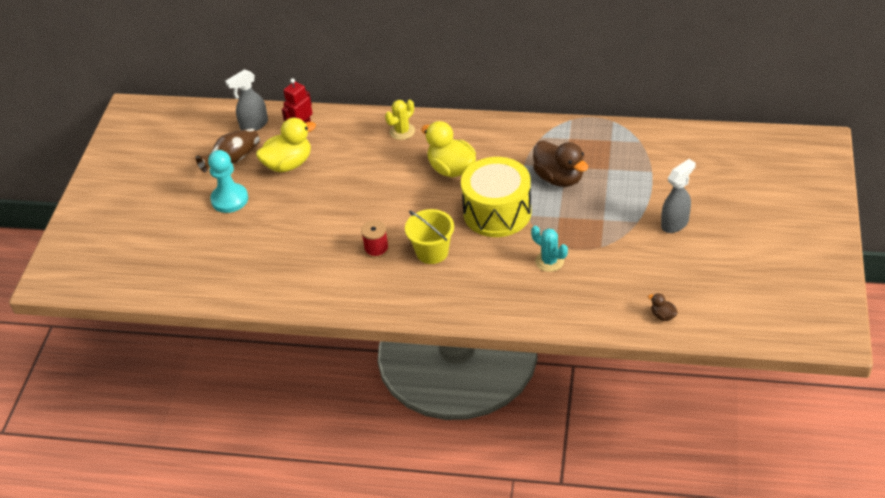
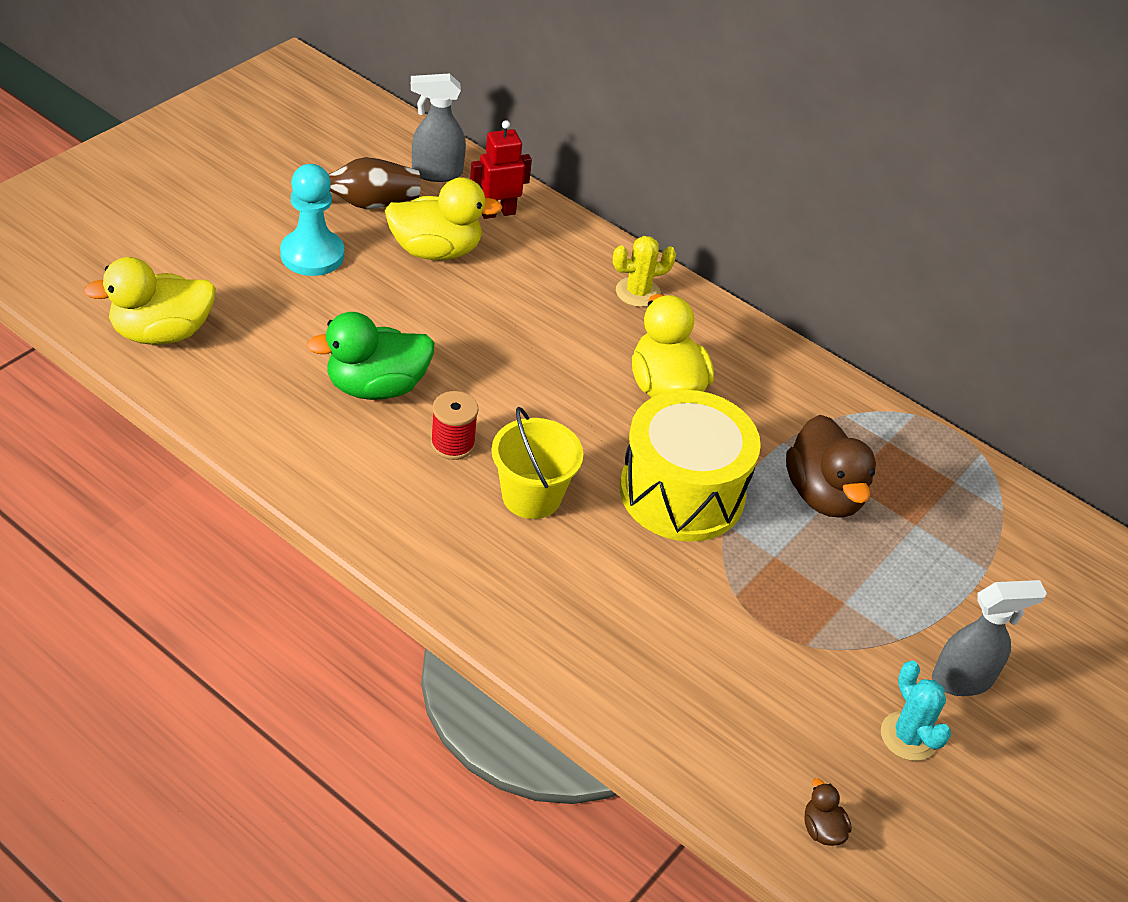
camera: 20 degrees right, 0 degrees up
turquoise cactus [531,226,568,272] -> turquoise cactus moved to [881,660,951,761]
none -> yellow duck [84,257,216,345]
none -> green duck [307,312,434,400]

